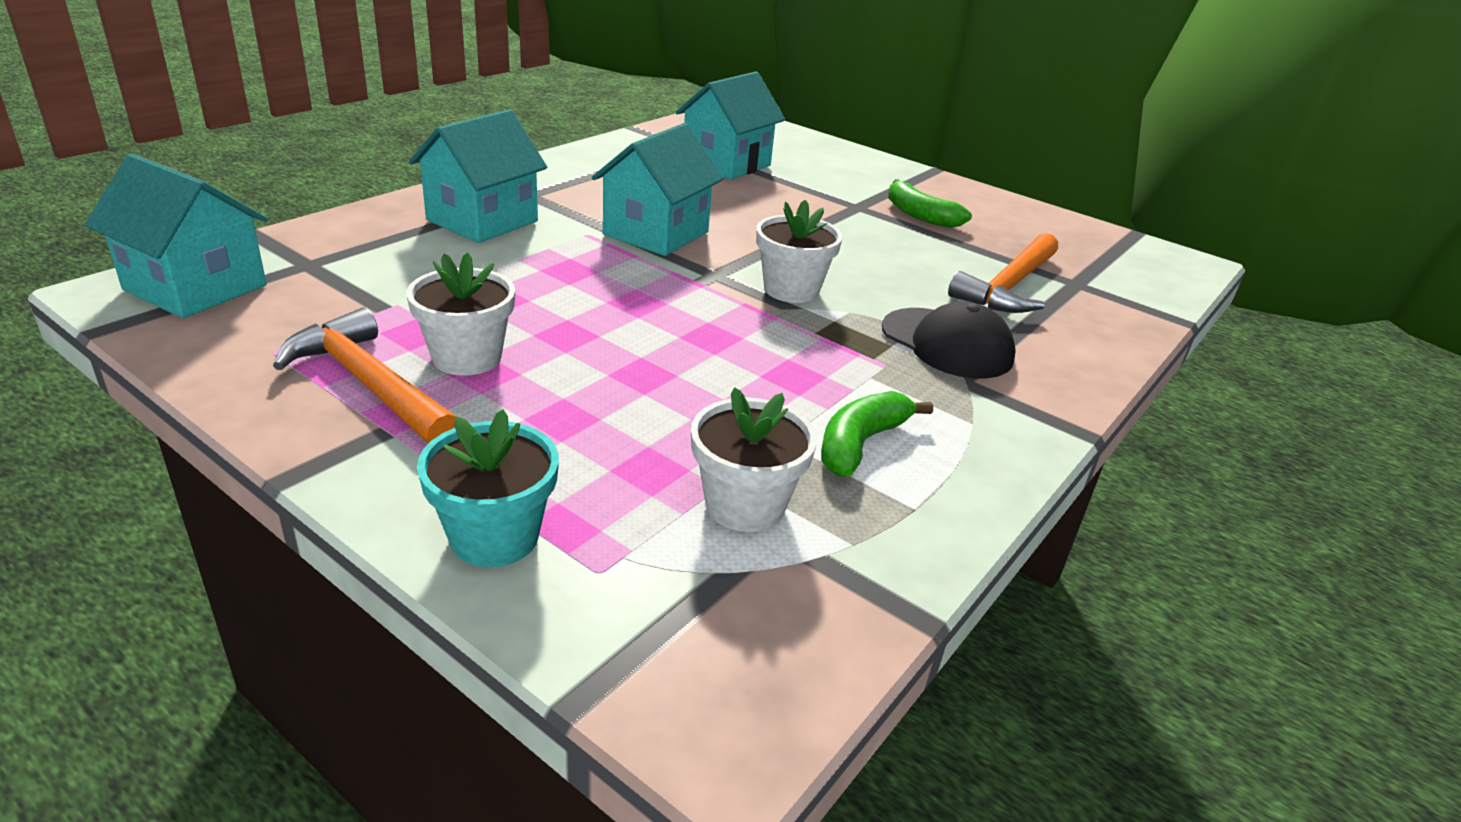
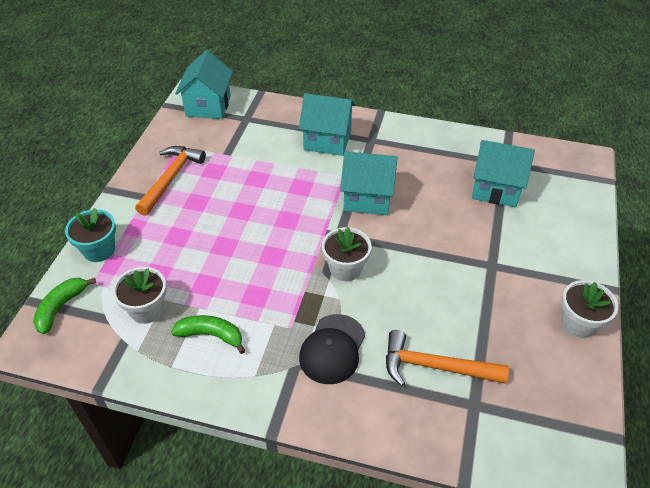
camera: 70 degrees right, 15 degrees up
white flower pot [406,253,515,376] -> white flower pot moved to [562,280,618,338]
green banana [888,179,972,228] -> green banana moved to [33,278,96,334]

